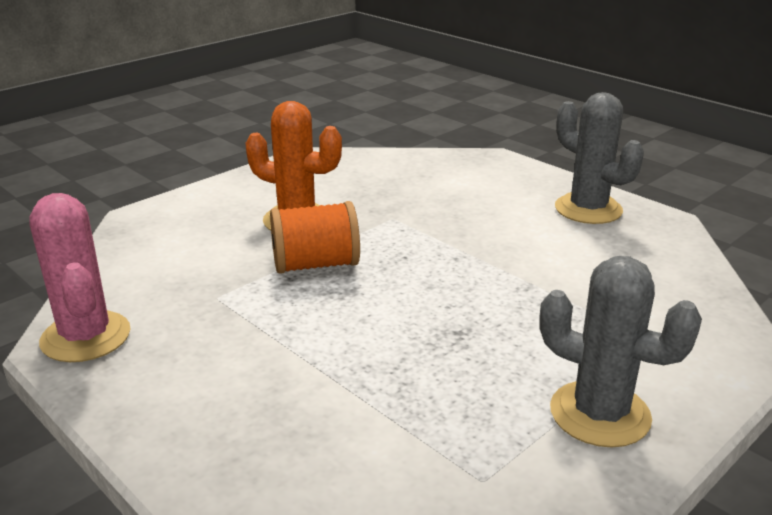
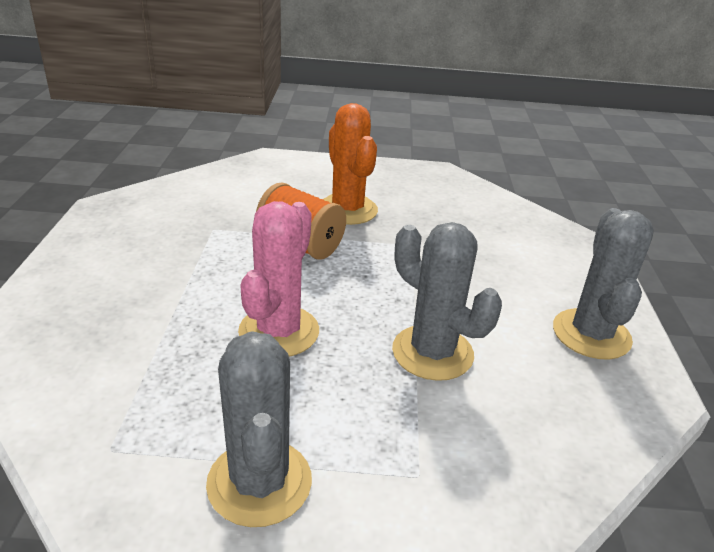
camera: 45 degrees right, 5 degrees up
pink cactus [29,193,131,362] -> pink cactus moved to [238,201,319,357]
none -> grey cactus [392,222,502,381]

